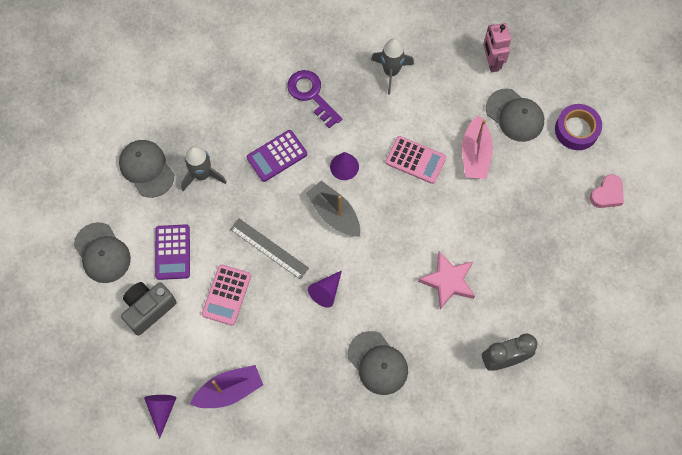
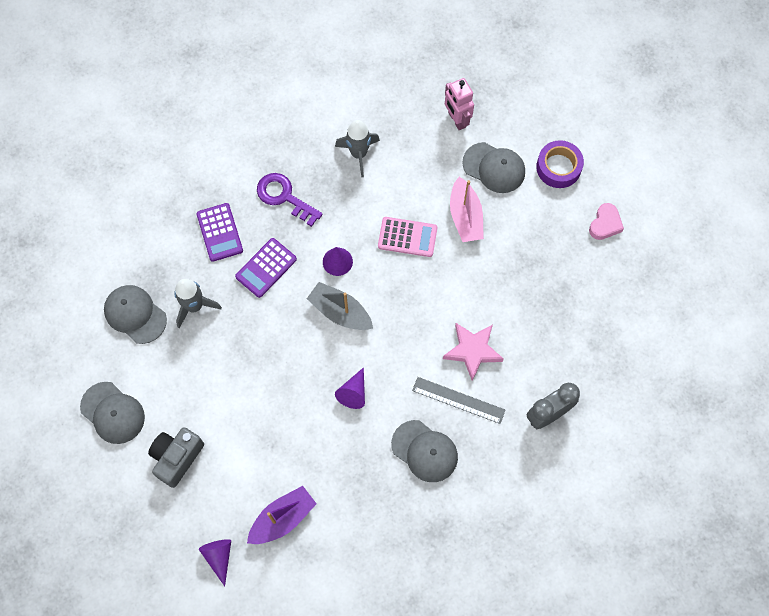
camera: 15 degrees left, 0 degrees up
purple calculator [155,224,190,280] -> purple calculator moved to [196,203,243,262]
pink calculator [202,264,251,326] -> none
grey ruler [230,218,309,280] -> grey ruler moved to [412,377,505,424]

